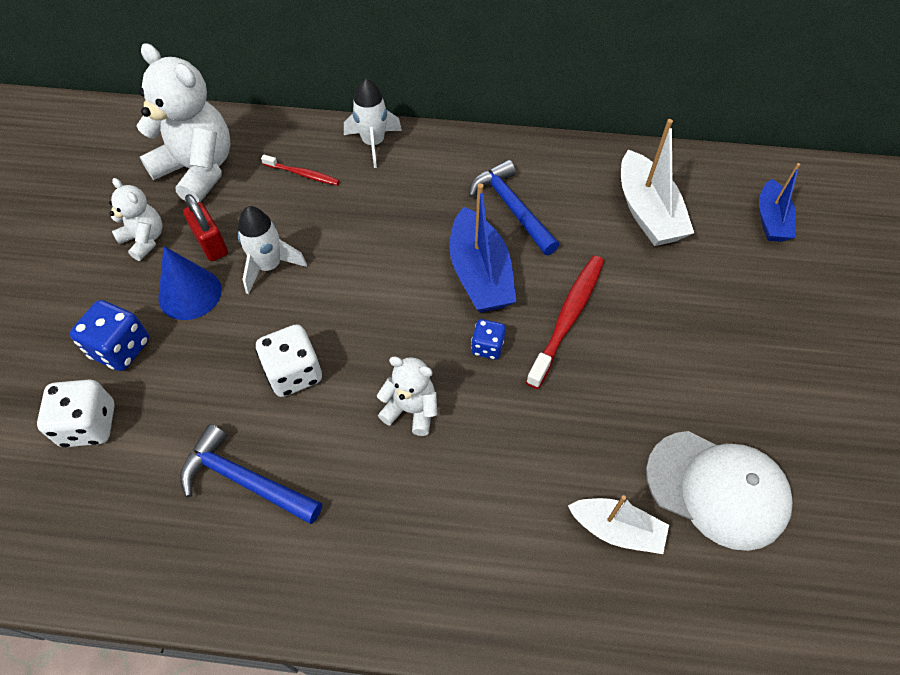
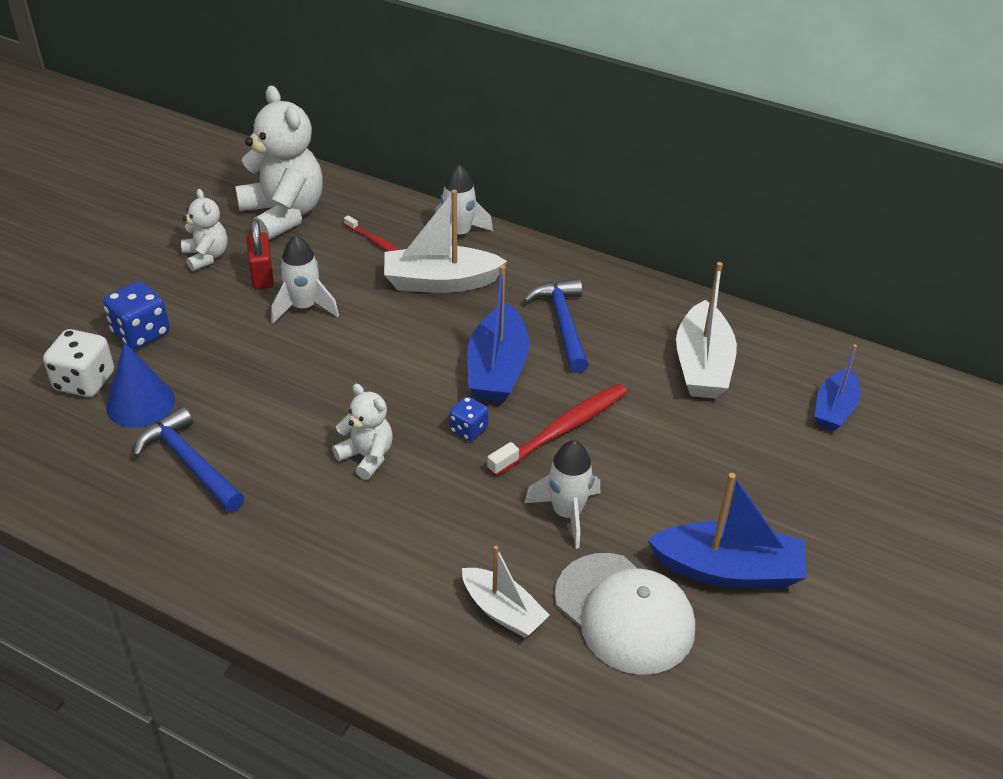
camera: 20 degrees right, 15 degrees down
blue cone [158,246,222,320] -> blue cone moved to [106,342,175,428]
white dice [255,324,322,397] -> none
none -> white boat [384,190,507,293]
none -> white rocket [525,440,600,549]
none -> blue boat [648,473,807,588]

